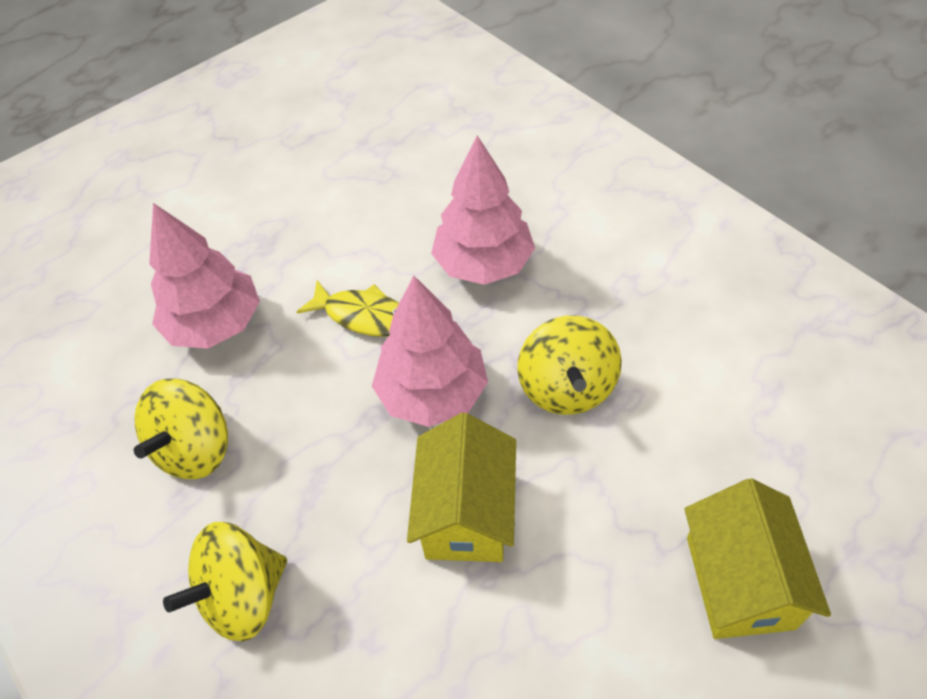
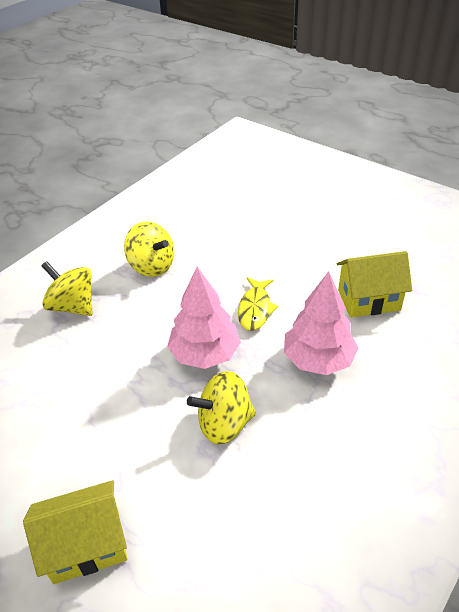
camera: 75 degrees right, 10 degrees down
yellow spinning top [134,378,228,479] -> yellow spinning top turned 150 degrees counterclockwise [124,222,174,277]
pink tree [149,203,260,349] -> none
yellow house [407,413,516,562] -> yellow house moved to [337,251,412,318]

